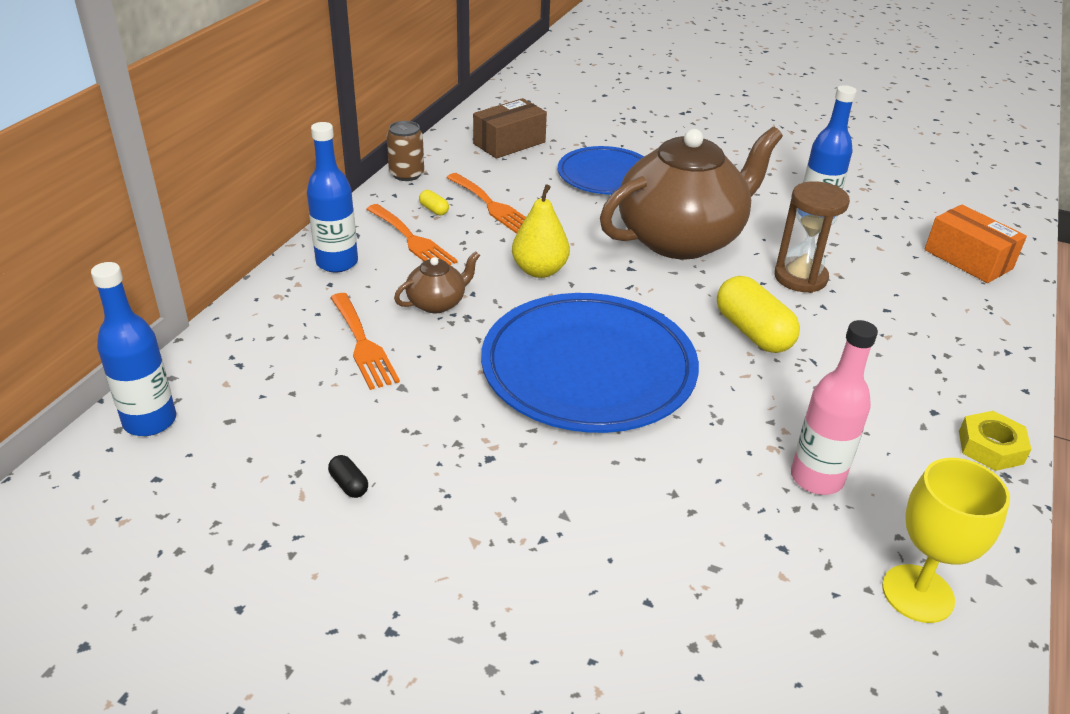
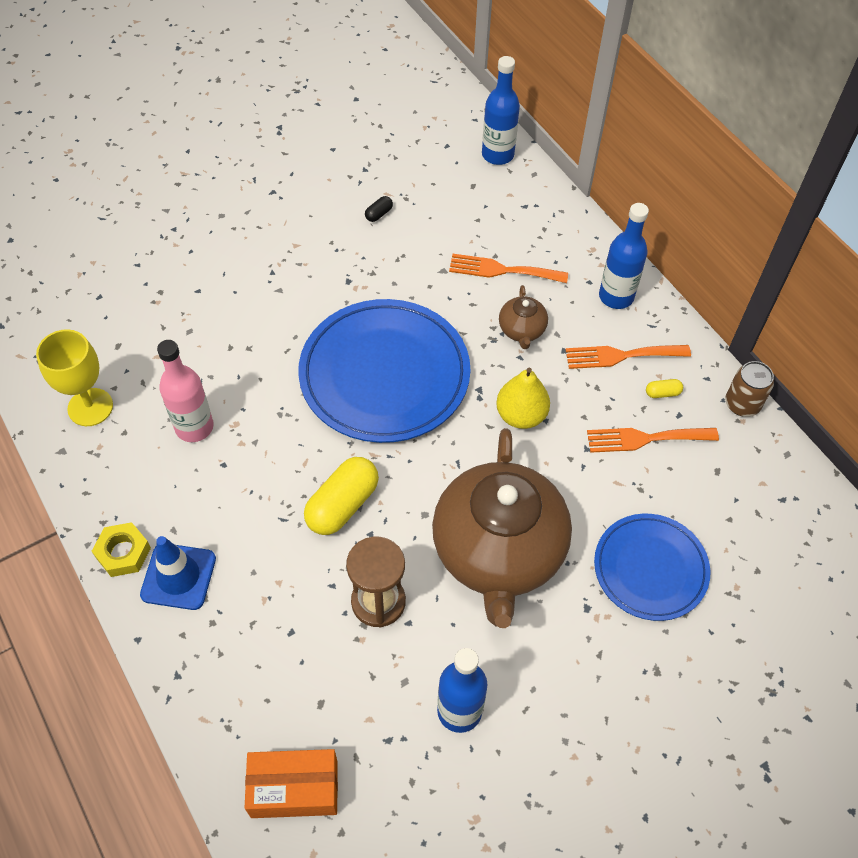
camera: 125 degrees right, 20 degrees up
black capsule [328,455,368,498] -> black capsule turned 45 degrees counterclockwise [365,196,393,222]
brown box [473,98,547,159] -> none
yellow capsule [717,276,800,353] -> yellow capsule turned 60 degrees counterclockwise [304,457,379,535]
none -> blue traffic cone [140,536,216,610]

